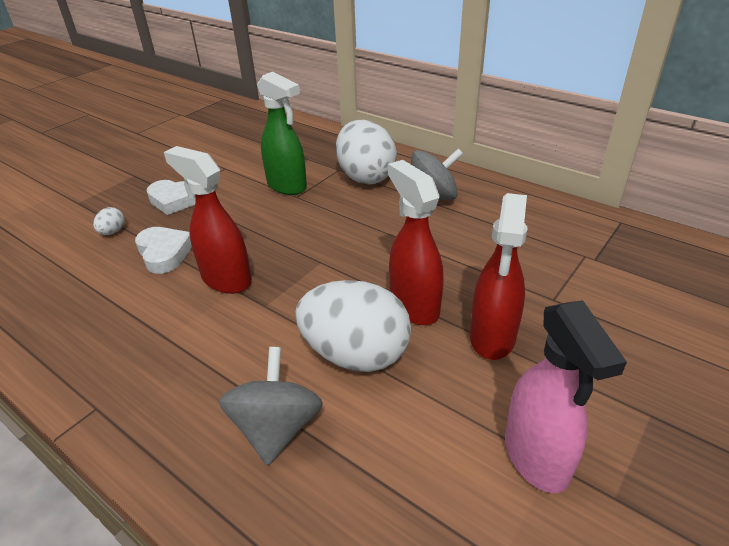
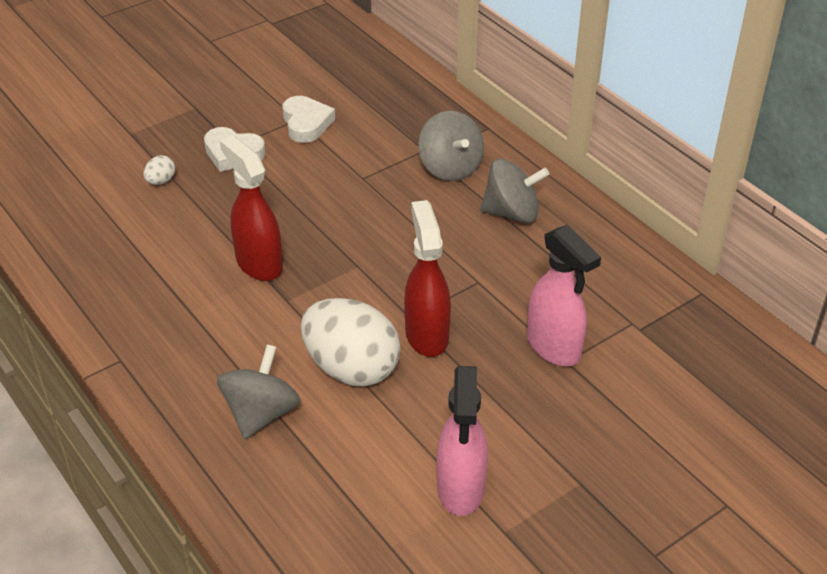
camera: 15 degrees right, 5 degrees up
white heart [135,227,192,274] -> white heart moved to [282,96,335,143]
green spray bottle [257,72,307,195] -> none
white egg [336,120,397,185] -> grey spinning top [418,111,484,181]
red spray bottle [470,193,527,360] -> none
none -> pink spray bottle [527,225,601,367]

